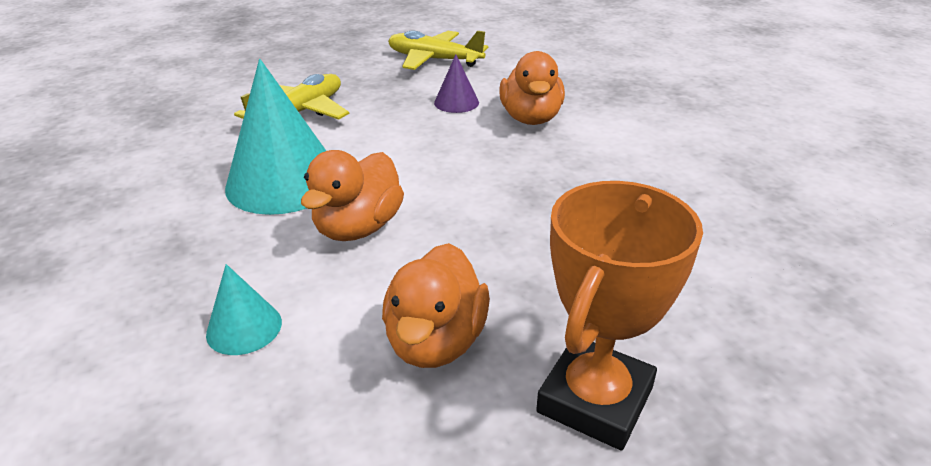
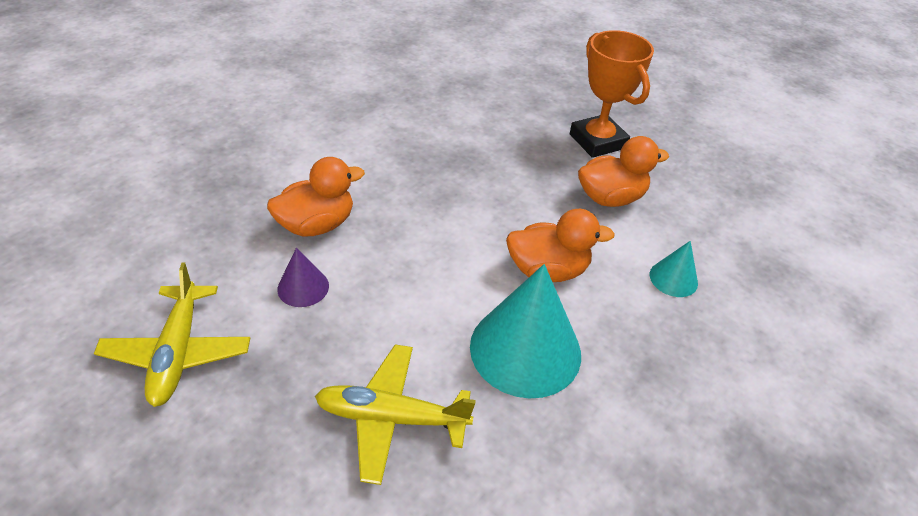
camera: 120 degrees left, 10 degrees up
orange trophy [536,181,703,450] -> orange trophy turned 60 degrees clockwise [570,30,654,158]

